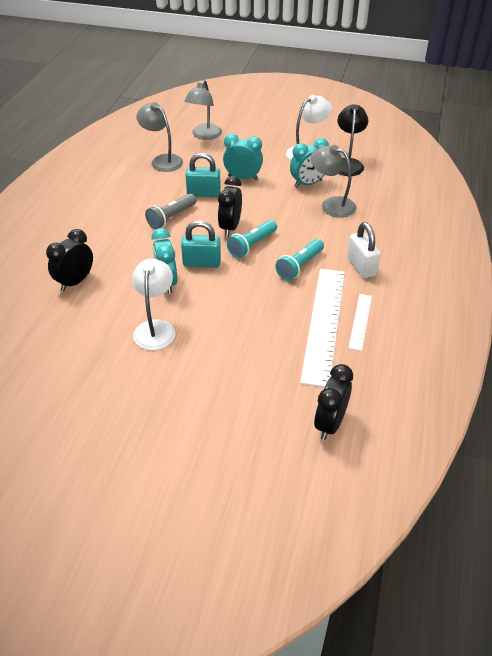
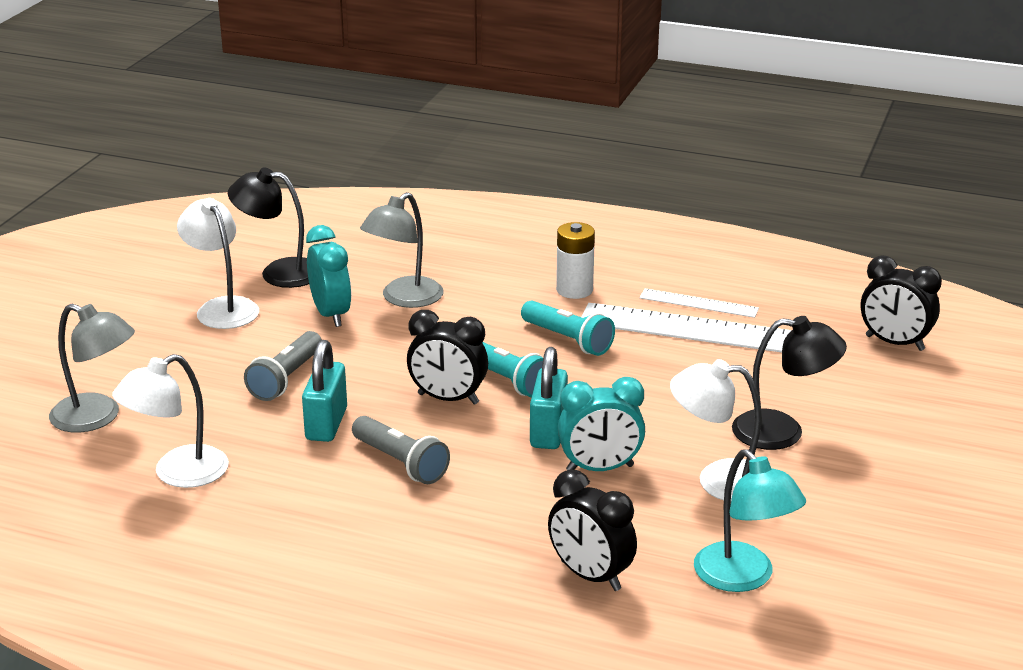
camera: 85 degrees left, 15 degrees down
grey lamp [136,102,183,172] -> white lamp [112,354,229,488]
turquoise clock [223,134,263,180] -> grey flashlight [244,331,322,401]
white padlock [347,222,381,278] -> white battery [556,222,595,299]
none -> turquoise lamp [694,449,806,592]
none -> black lamp [732,316,847,450]

